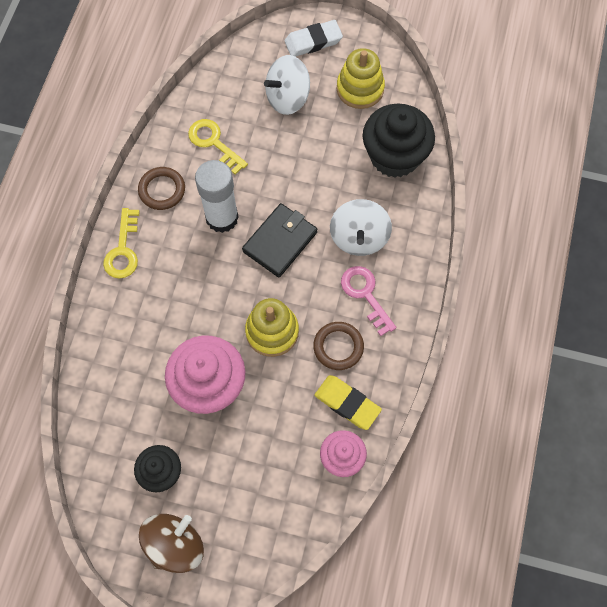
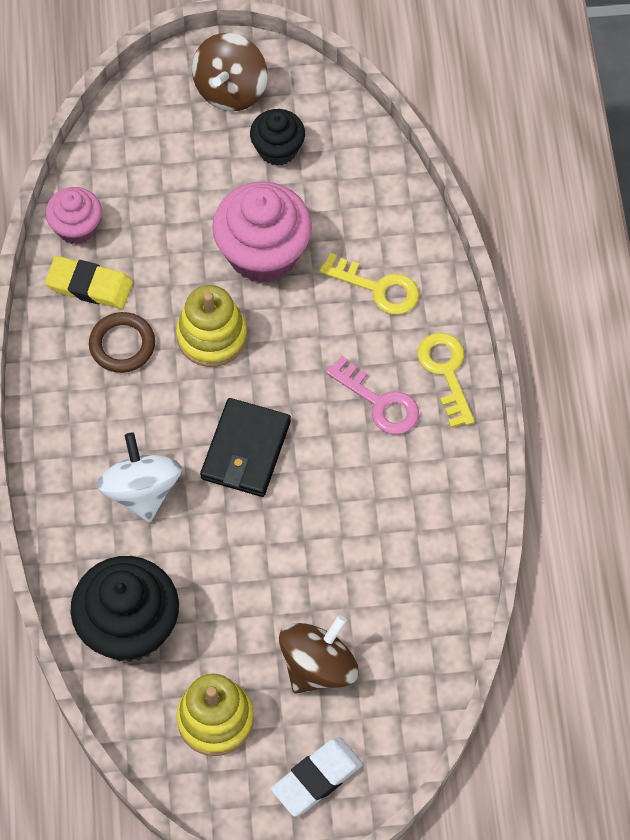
camera: 160 degrees right, 5 degrees down
brown ring [138,167,185,210] -> none
yellow key [188,119,248,175] -> yellow key moved to [319,253,419,315]
white glue stick [195,160,239,233] -> none
white spinning top [264,55,310,115] -> brown spinning top [279,615,359,694]
pink key [341,266,397,336] -> pink key moved to [326,356,419,434]

